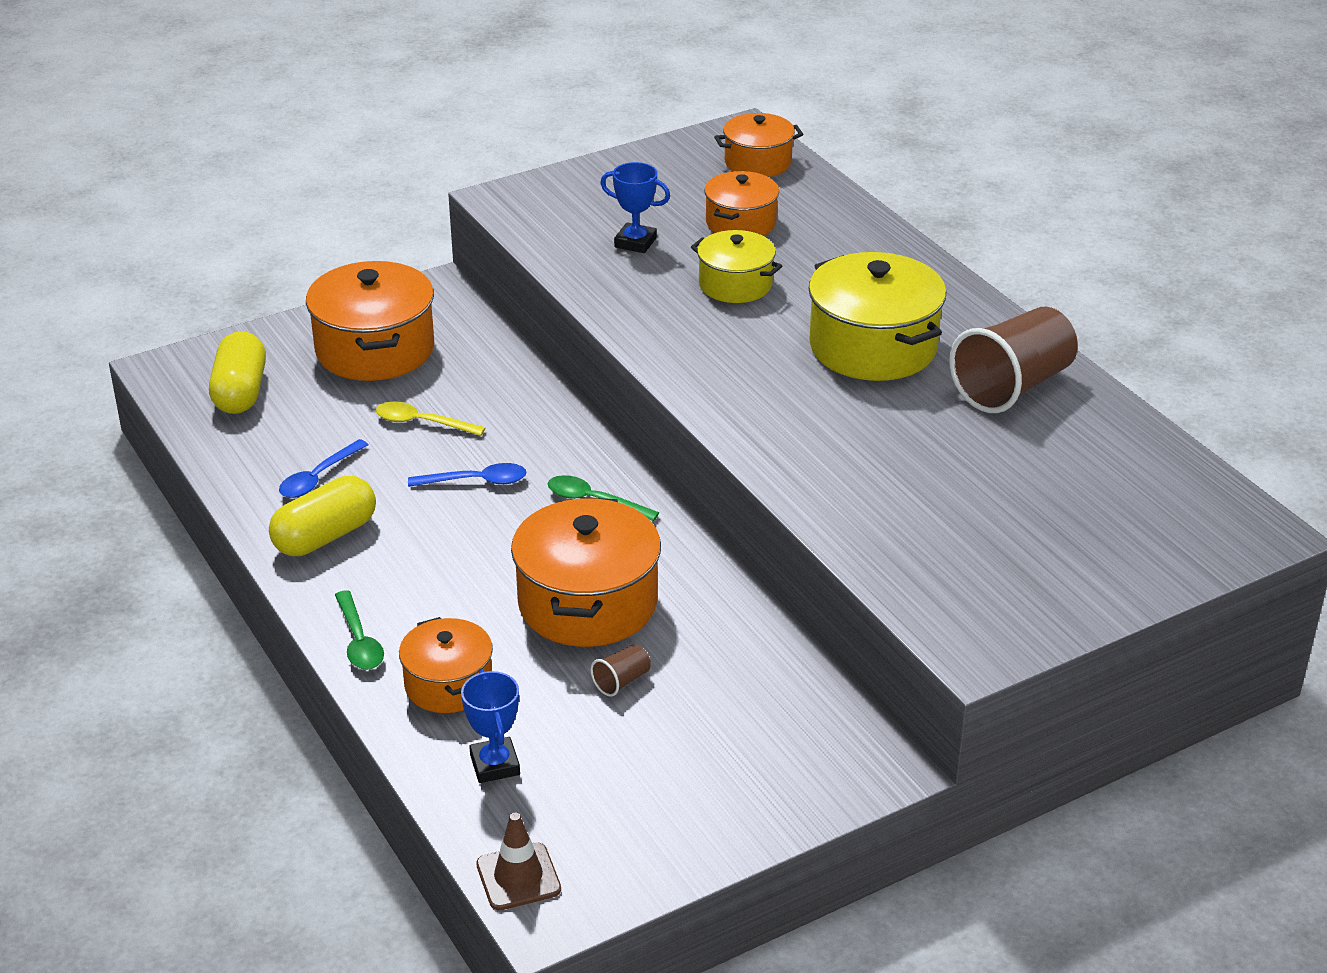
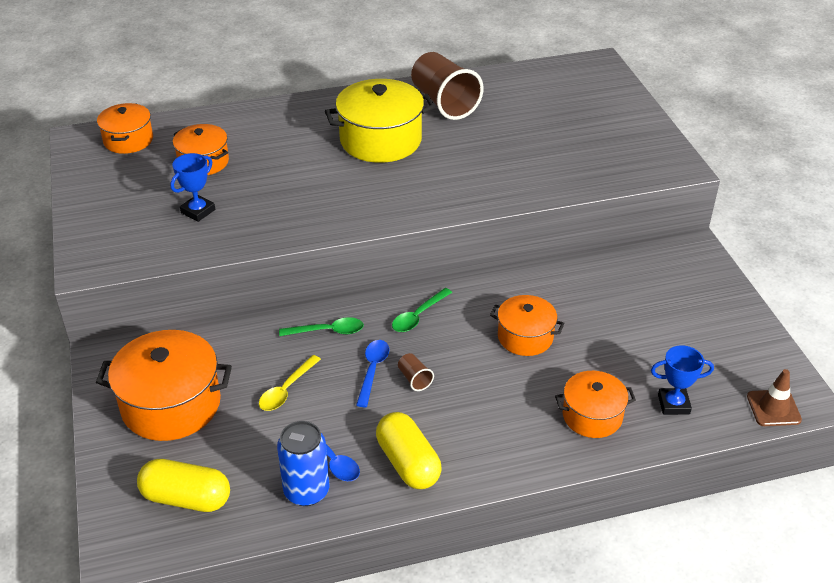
camera: 75 degrees left, 5 degrees up
green spoon [335,590,384,670] -> green spoon moved to [279,317,364,336]
orange pot [511,497,661,647] -> orange pot [490,295,565,356], size x0.60
brown cup [591,644,651,697] -> brown cup moved to [398,353,434,391]
yellow pot [691,230,782,303] -> none
none -> blue can [277,421,329,506]

